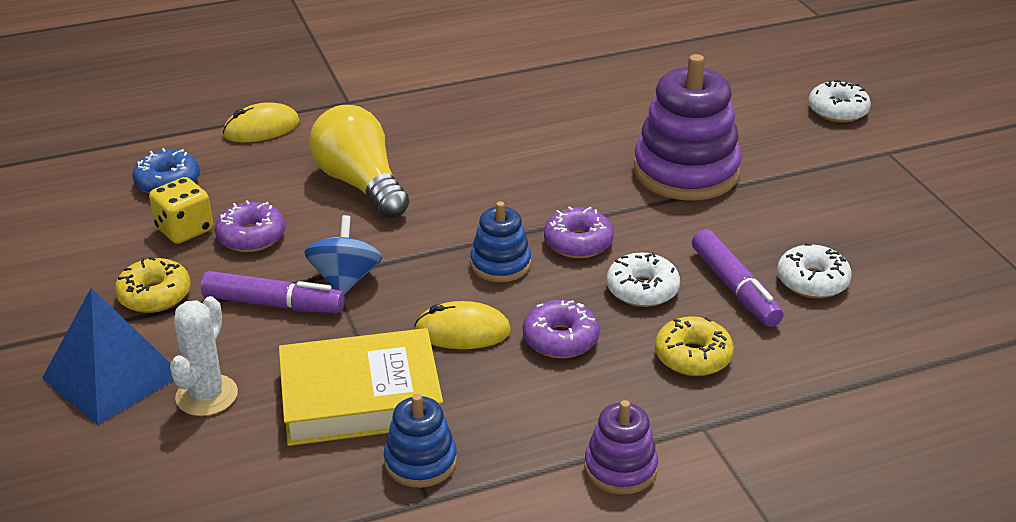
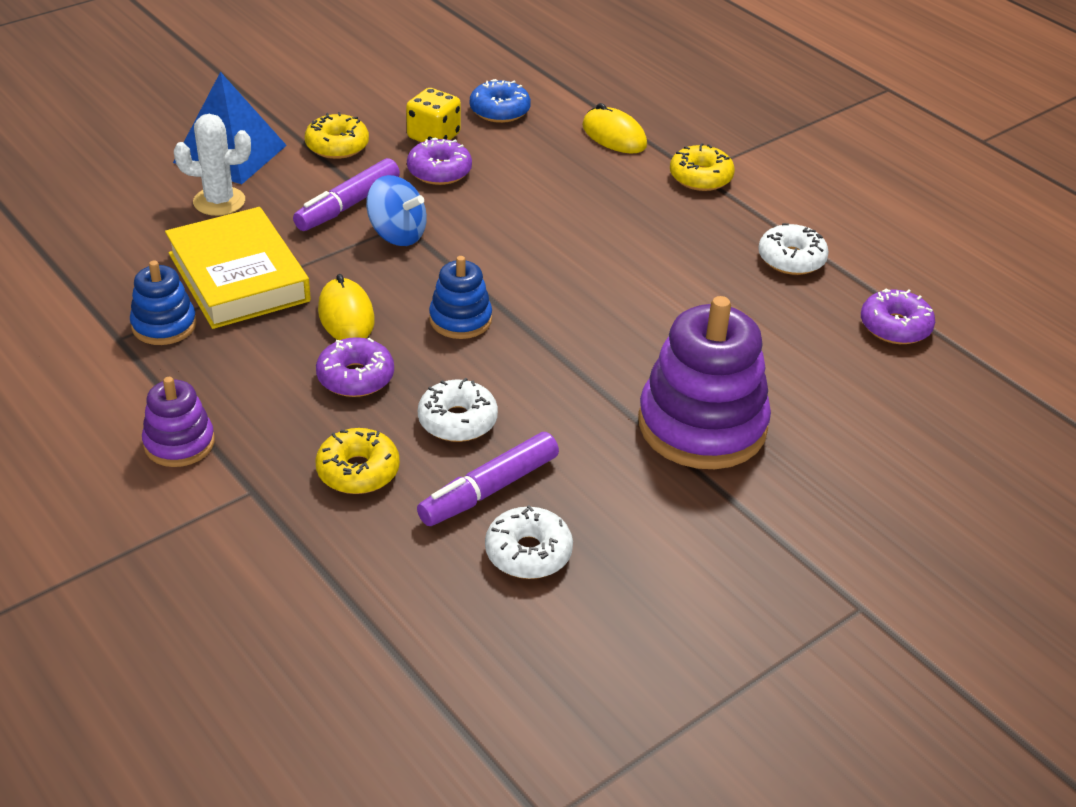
camera: 70 degrees right, 5 degrees up
purple marker [201,271,345,313] -> purple marker turned 45 degrees clockwise [293,158,400,231]
blue spinning top [304,215,382,295] -> blue spinning top turned 45 degrees clockwise [366,175,427,246]
yellow light bulb [309,105,409,219] -> none
purple donut [544,206,614,258] -> purple donut moved to [861,288,935,344]
white donut [808,80,871,123] -> white donut moved to [758,223,829,275]
none -> yellow donut [670,143,735,191]

